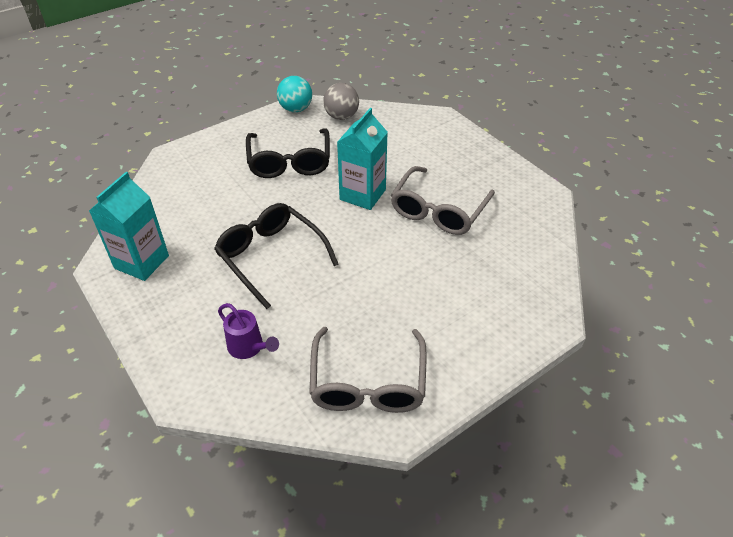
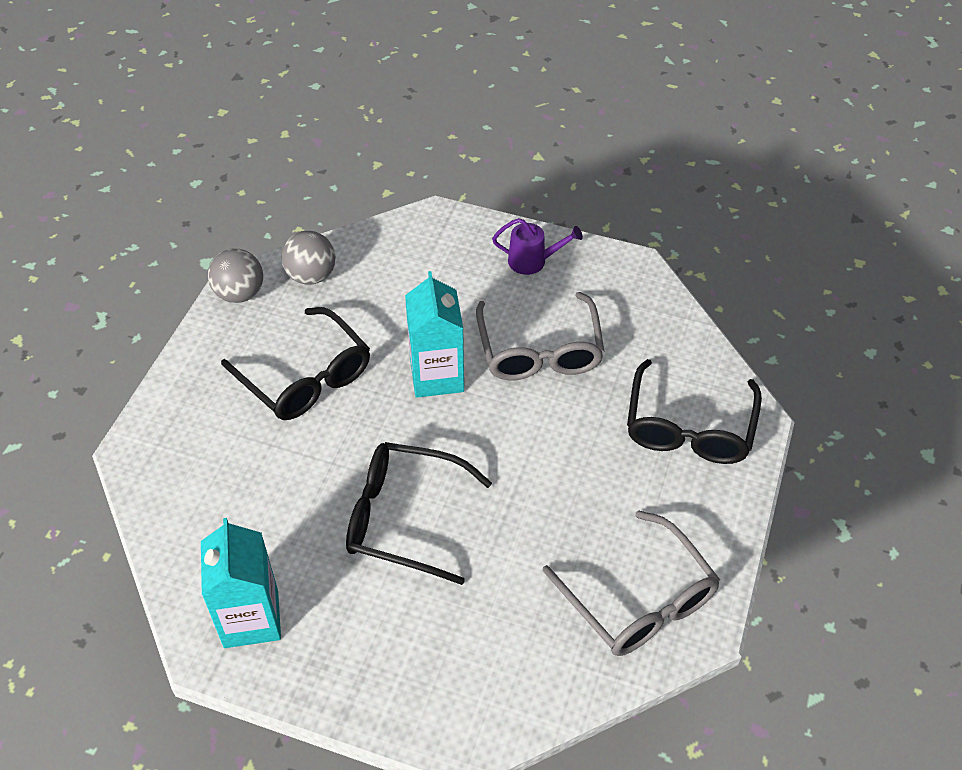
camera: 35 degrees left, 5 degrees up
purple watering can [218,303,279,359] -> purple watering can moved to [492,218,583,275]
turquoise ball [277,76,312,112] -> grey ball [208,248,263,303]
none -> black glasses [627,359,762,464]

